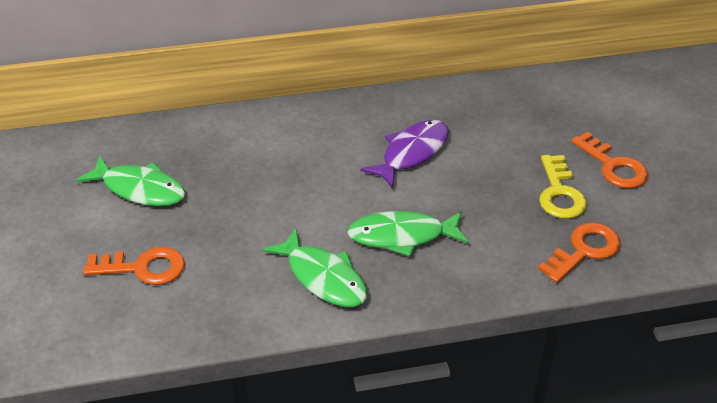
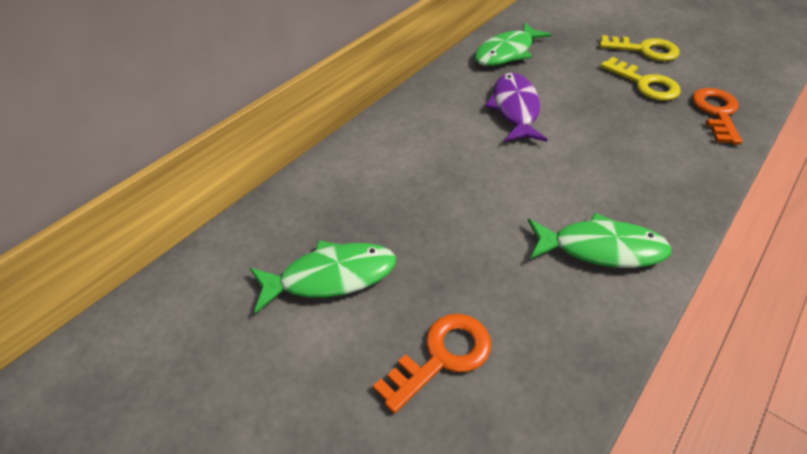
camera: 40 degrees left, 5 degrees up
green fish [347,211,469,257] -> green fish moved to [474,22,552,66]
orange key [571,132,648,189] -> yellow key [600,35,680,61]

